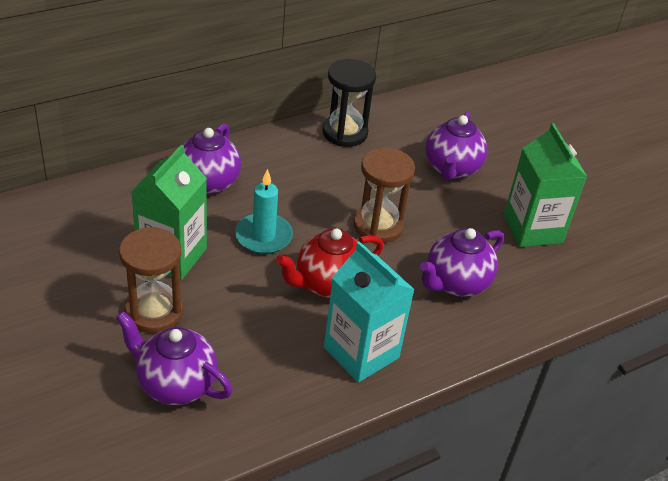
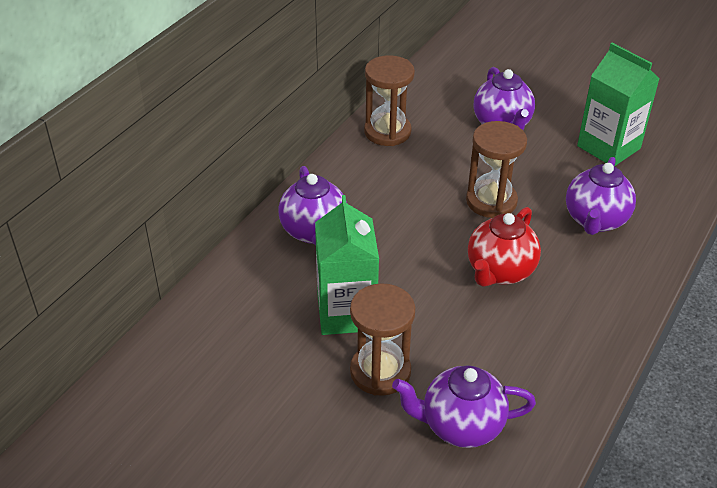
camera: 25 degrees left, 0 degrees up
turquoise candle [235,169,293,254] -> none
black hourglass [322,59,376,147] -> brown hourglass [364,55,415,146]
turquoise carton [324,241,415,383] -> none

